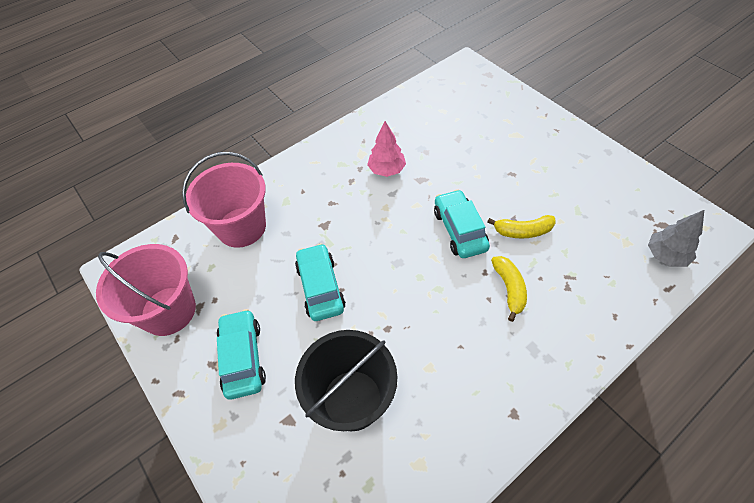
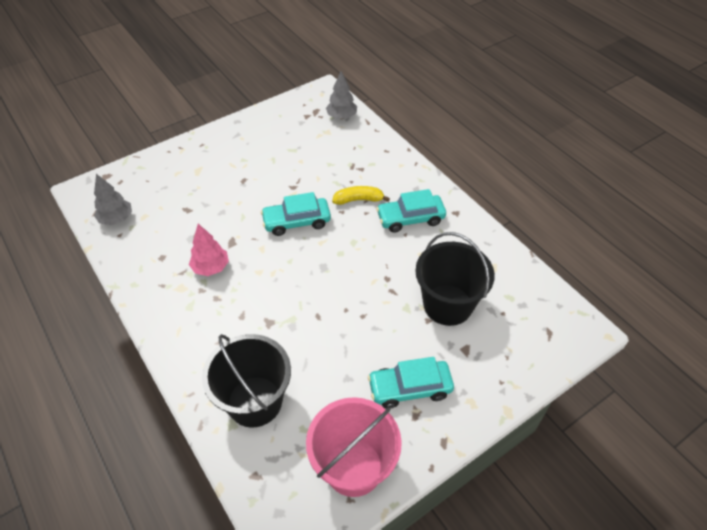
camera: 90 degrees left, 5 degrees down
pink bucket [182,152,266,248] -> black bucket [202,334,291,427]
turquoise car [295,243,346,321] -> turquoise car moved to [376,189,446,233]
yellow banana [487,215,556,238] -> none
none -> grey tree [94,174,132,225]

